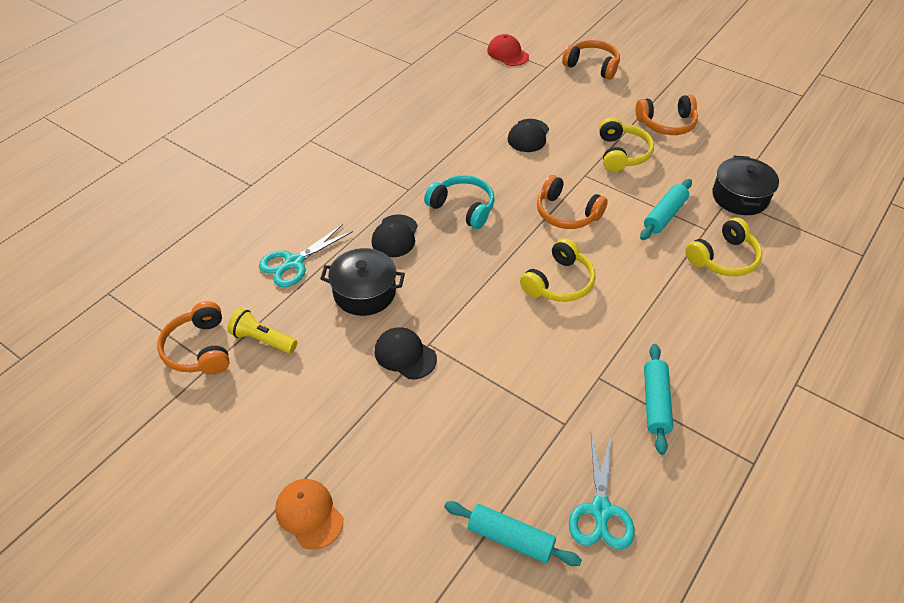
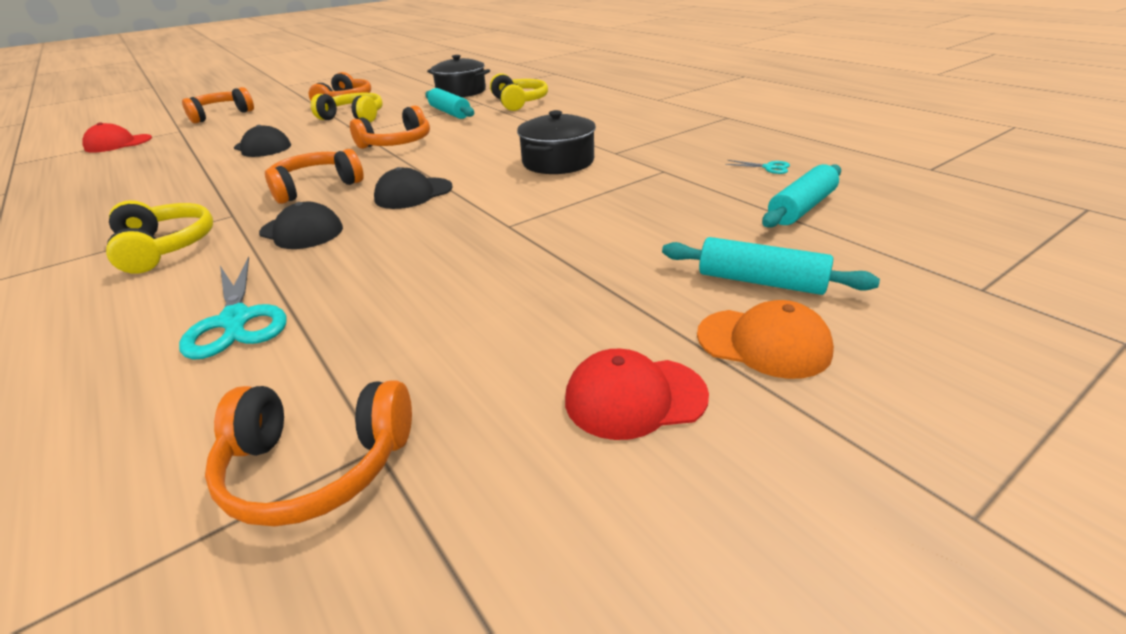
camera: 70 degrees left, 15 degrees down
yellow flashlight [227,308,297,354] -> none
orange cap [275,479,343,550] -> orange cap turned 135 degrees counterclockwise [697,300,834,379]
black pot [320,248,405,316] -> black pot moved to [517,110,596,174]
black cap [374,327,437,379] -> black cap moved to [374,167,453,209]
turquoise headphones [424,175,495,229] -> orange headphones [265,149,364,204]
yellow headphones [520,238,596,302] -> yellow headphones moved to [106,200,213,274]
turquoise scissors [569,434,635,550] -> turquoise scissors [725,160,790,174], size x0.47
turquoise rolling pin [644,344,673,455] -> turquoise rolling pin moved to [662,237,880,295]
none -> red cap [565,349,709,440]

